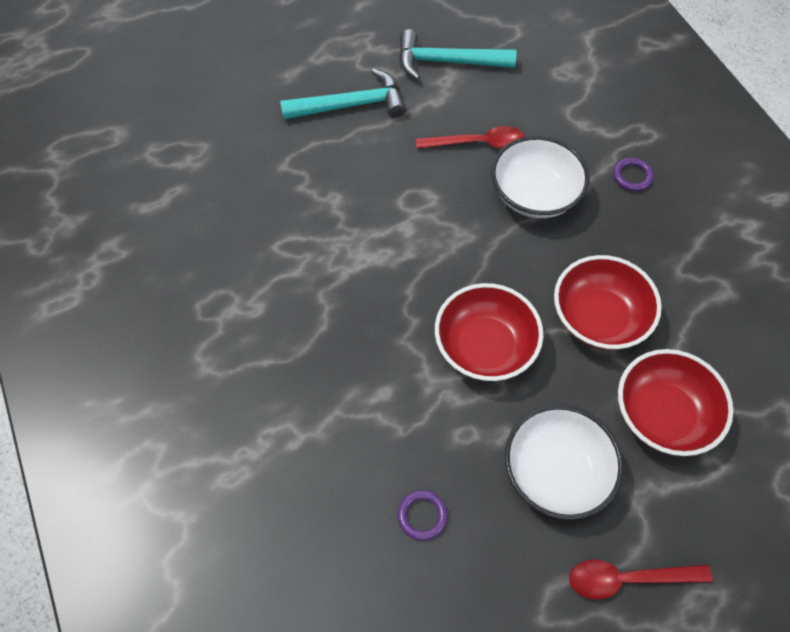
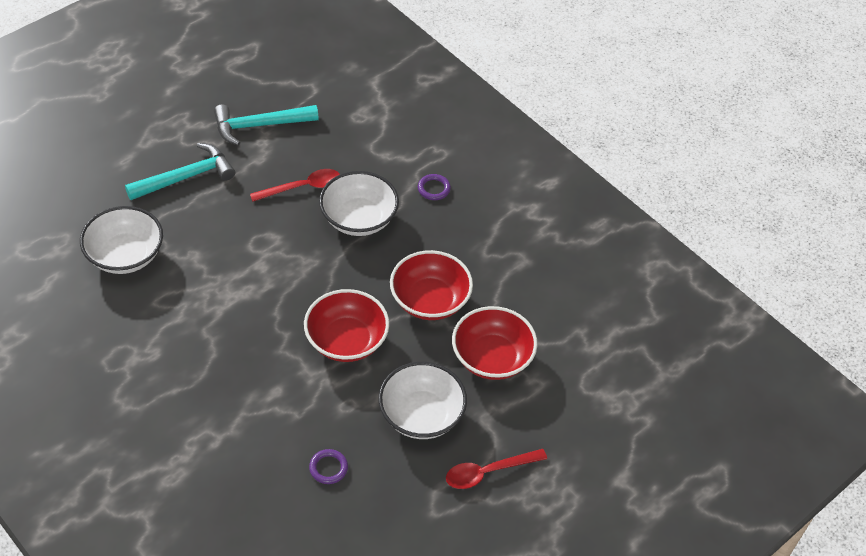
camera: 20 degrees left, 10 degrees down
none -> white bowl [80,206,163,274]

